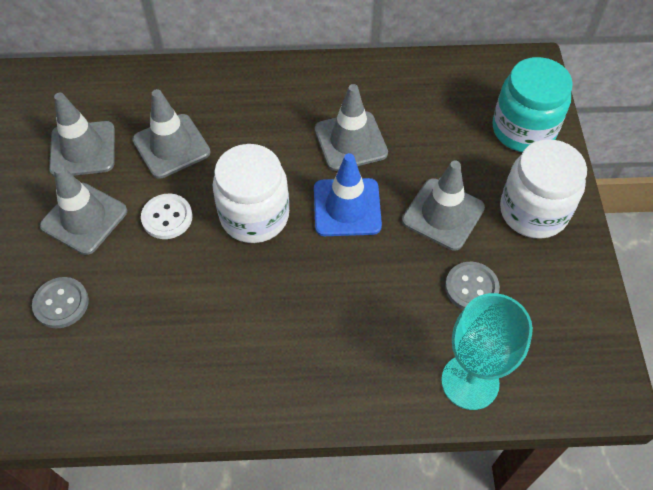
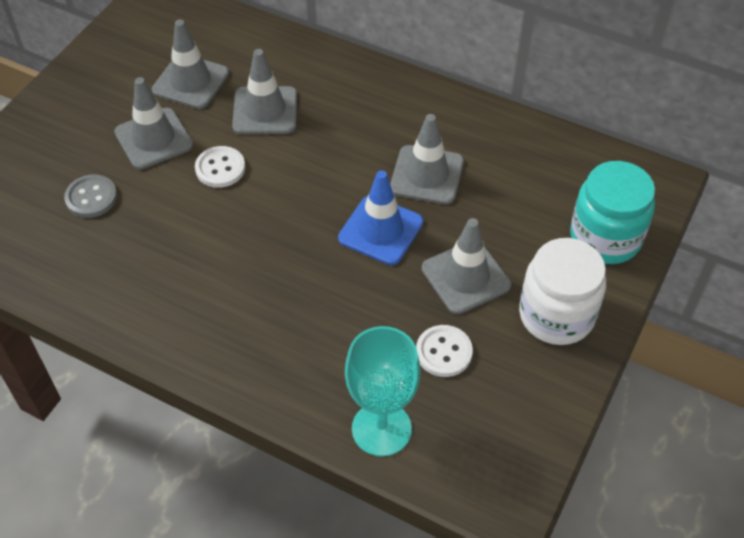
camera: 30 degrees right, 5 degrees down
white jar [212,144,289,243] -> none
grey button [445,262,500,310] -> white button [416,325,473,377]

